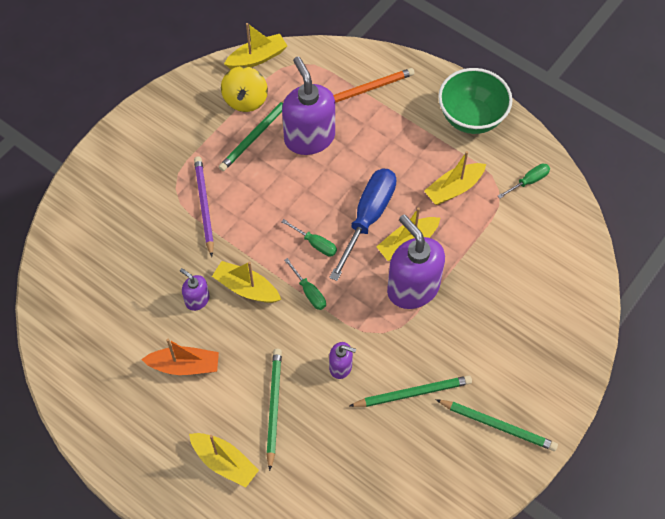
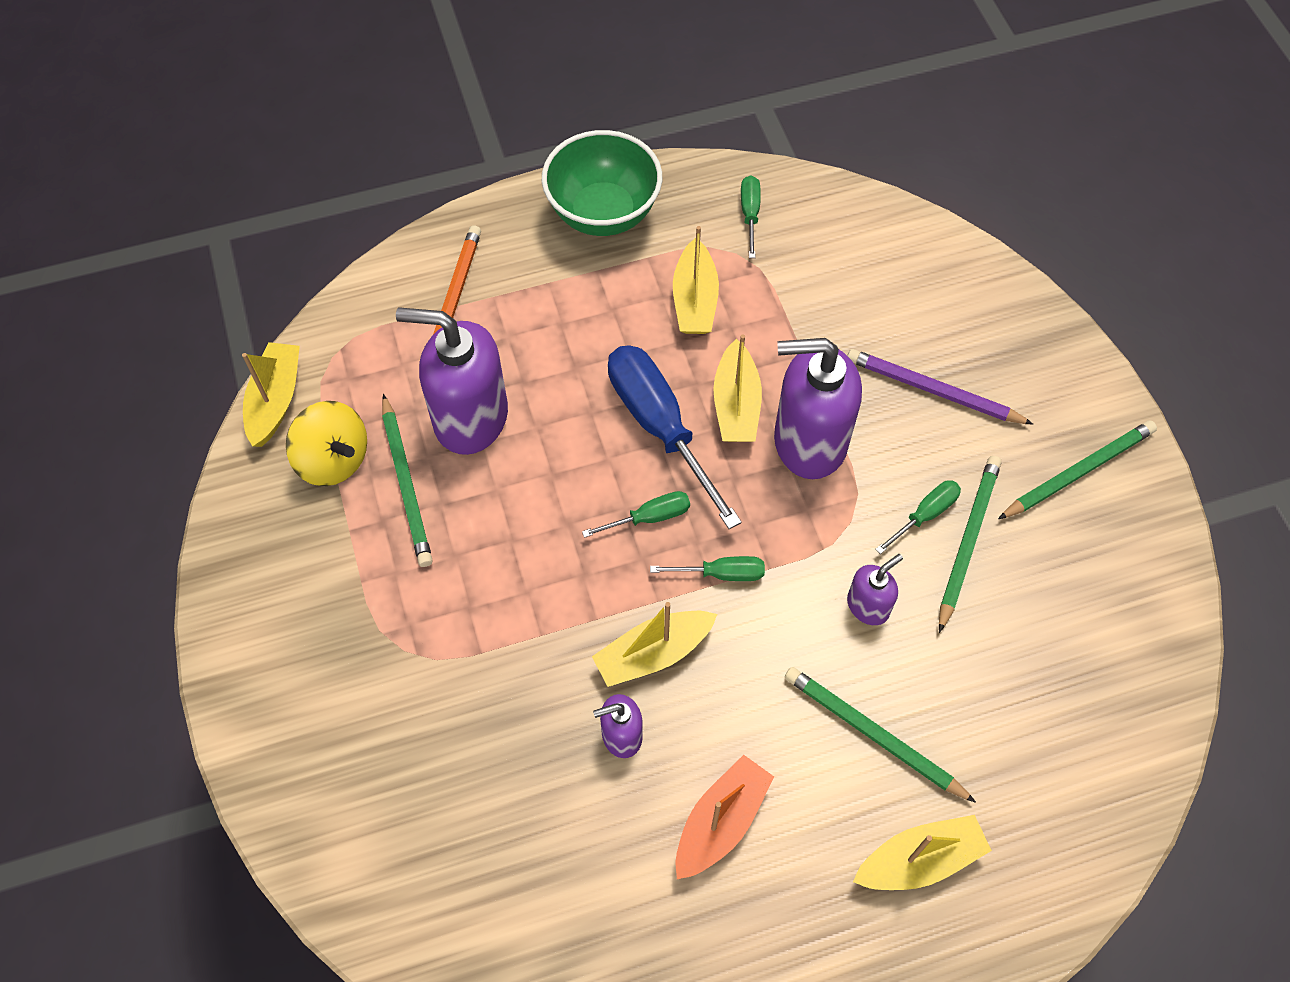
camera: 55 degrees left, 0 degrees up
purple pencil [194,157,214,257] -> purple pencil moved to [847,349,1033,424]
none -> green screwdriver [875,480,961,554]

